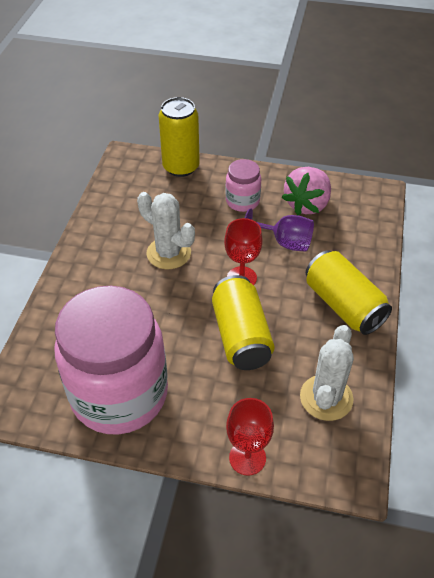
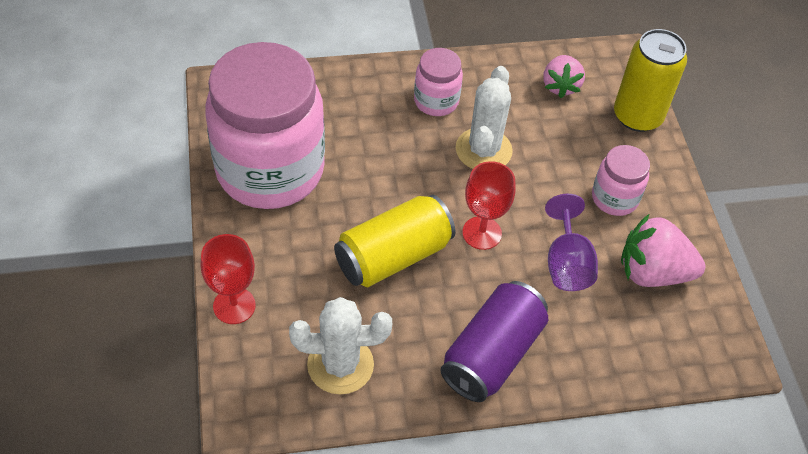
camera: 65 degrees right, 5 degrees up
yellow can [306,250,392,335] -> purple can [440,281,548,402]
none -> pink jar [414,48,463,116]
none -> pink strawberry [543,55,585,98]

